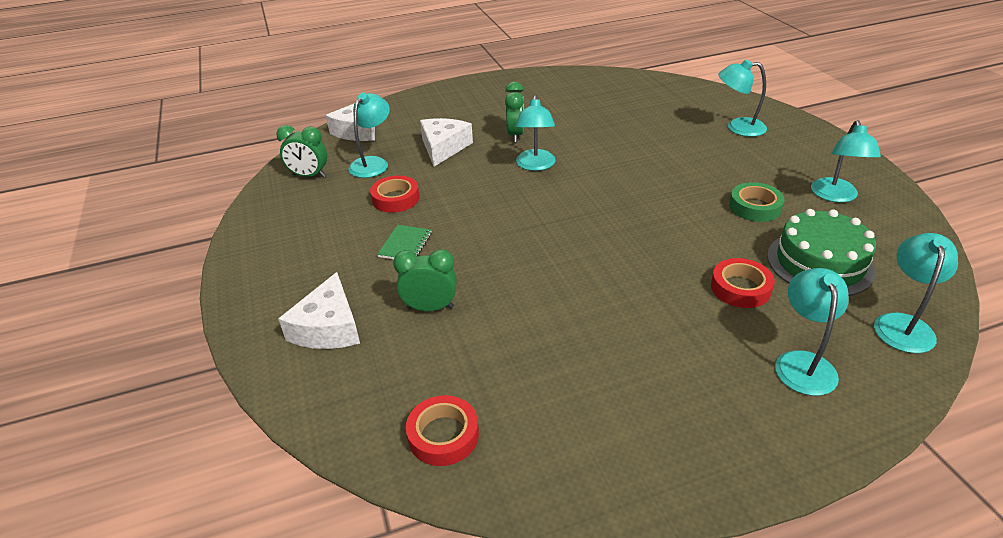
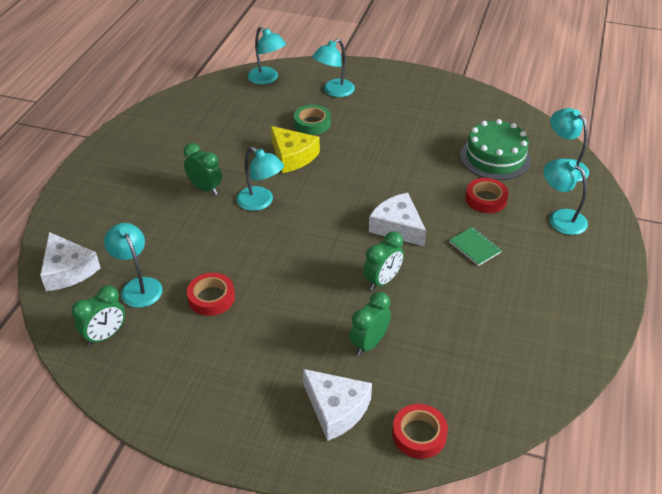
camera: 55 degrees left, 5 degrees up
green notebook [377,225,432,259] -> green notebook moved to [449,227,502,266]
red tape [406,395,479,466] -> red tape moved to [392,404,448,459]
white cheese [420,118,473,167] -> white cheese moved to [369,193,426,246]
green tape [729,182,785,222] -> green tape moved to [294,105,331,135]
turquoise lamp [811,120,881,203] -> turquoise lamp moved to [248,27,286,84]
none -> yellow cheese [271,126,320,173]
none -> green clock [363,232,404,290]

